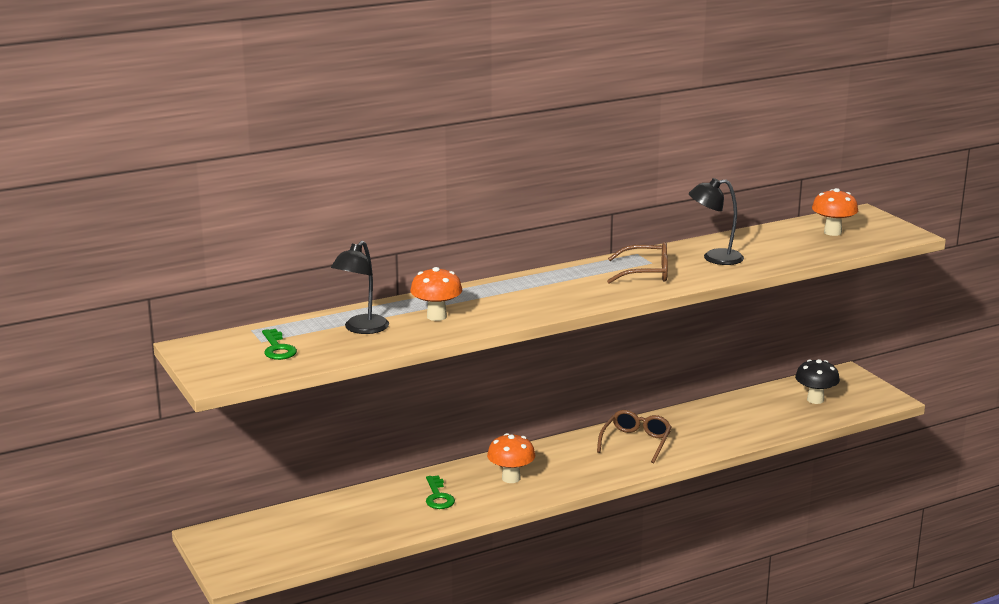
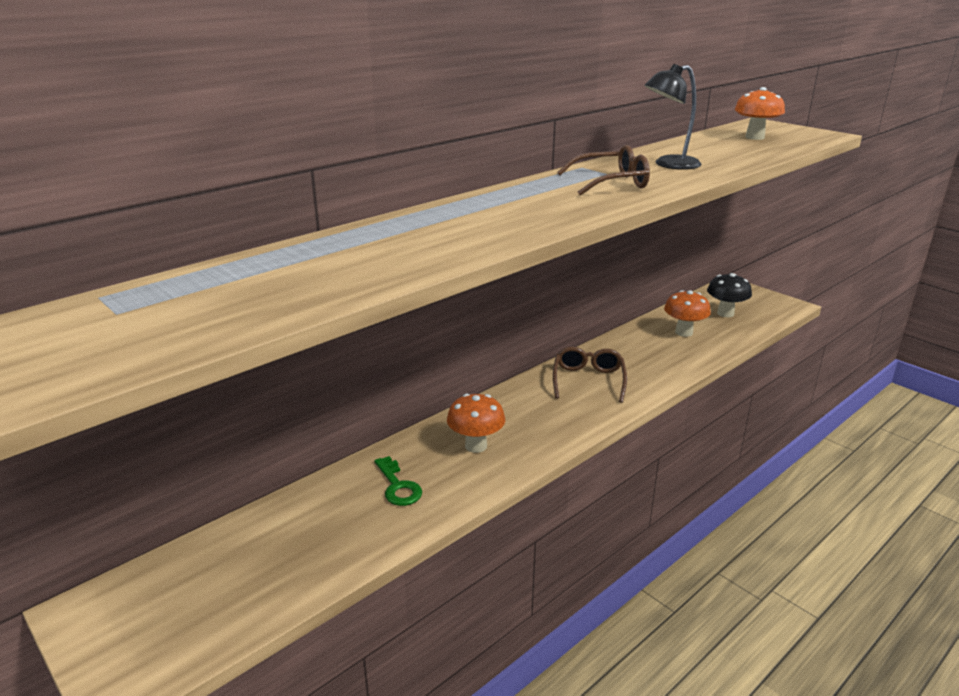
camera: 15 degrees left, 5 degrees up
green key [262,329,297,360] -> none
black lamp [331,241,389,334] -> none
orange mushroom [410,267,463,321] -> orange mushroom moved to [664,290,711,337]

